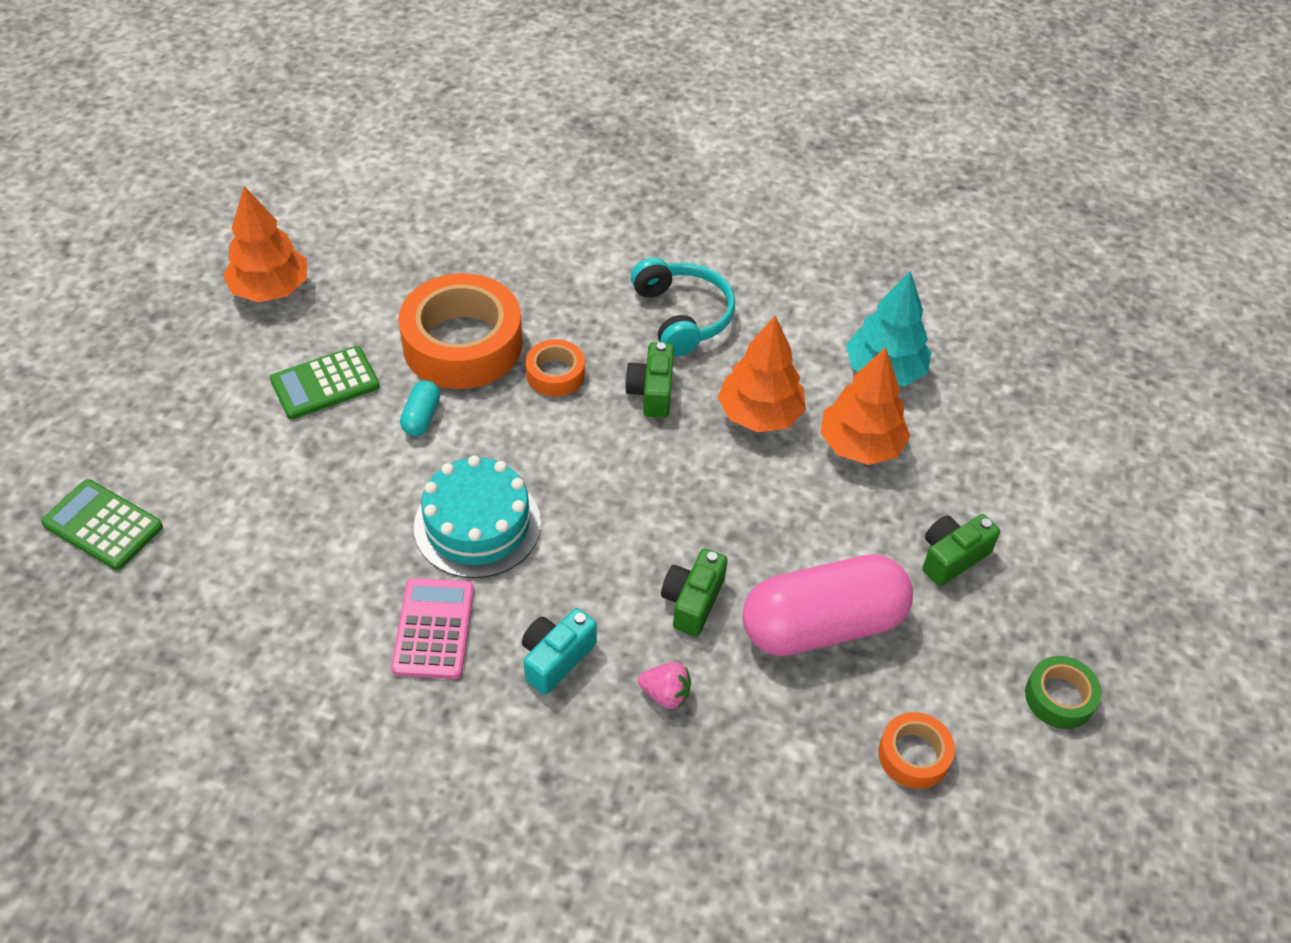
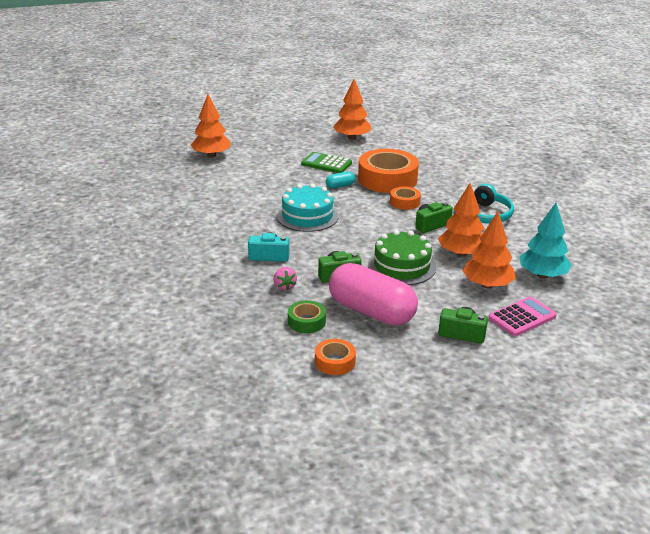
camera: 55 degrees right, 20 degrees down
green calculator [41,479,163,570] -> orange tree [191,94,231,158]
pink calculator [391,578,474,679] -> pink calculator moved to [489,296,557,336]
green tape [1025,656,1102,729] -> green tape moved to [288,300,326,333]
none -> green cake [368,230,436,285]

